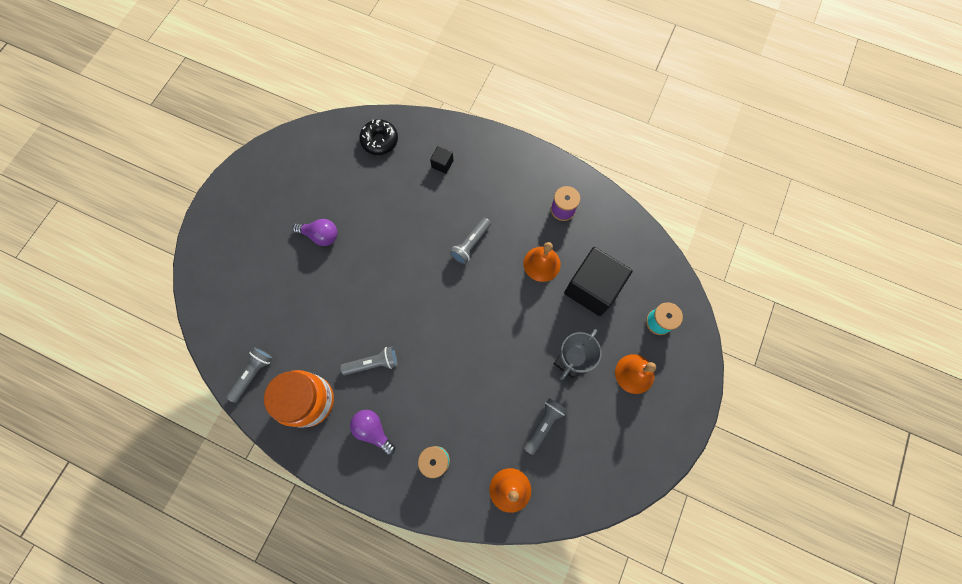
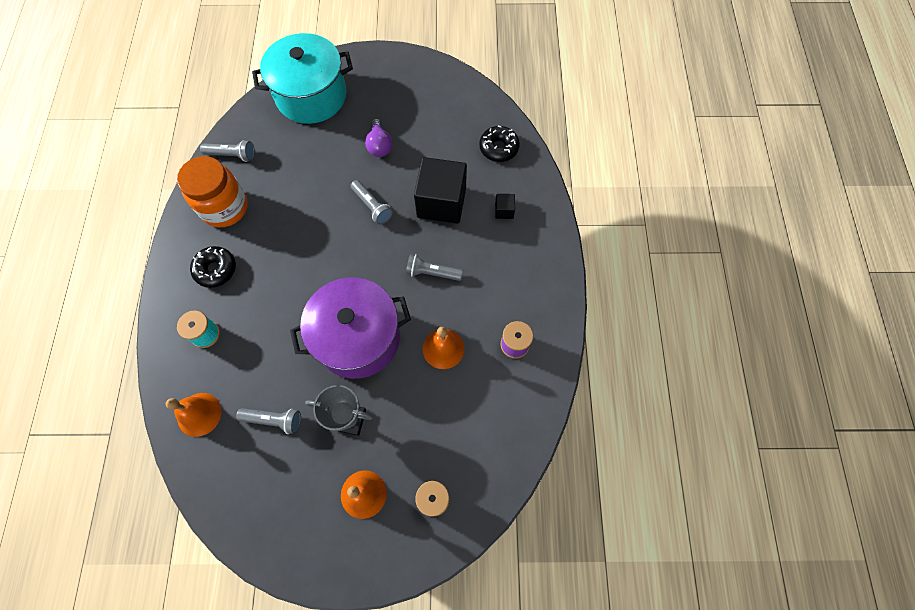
camera: 65 degrees right, 5 degrees down
grey flashlight [340,346,398,375] -> grey flashlight moved to [351,180,393,224]
purple light bulb [350,410,395,455] -> black donut [190,246,236,288]
black cube [564,247,633,316] -> black cube moved to [414,157,467,224]
none -> turquoise pot [252,33,353,124]
none -> purple pot [290,277,411,379]

